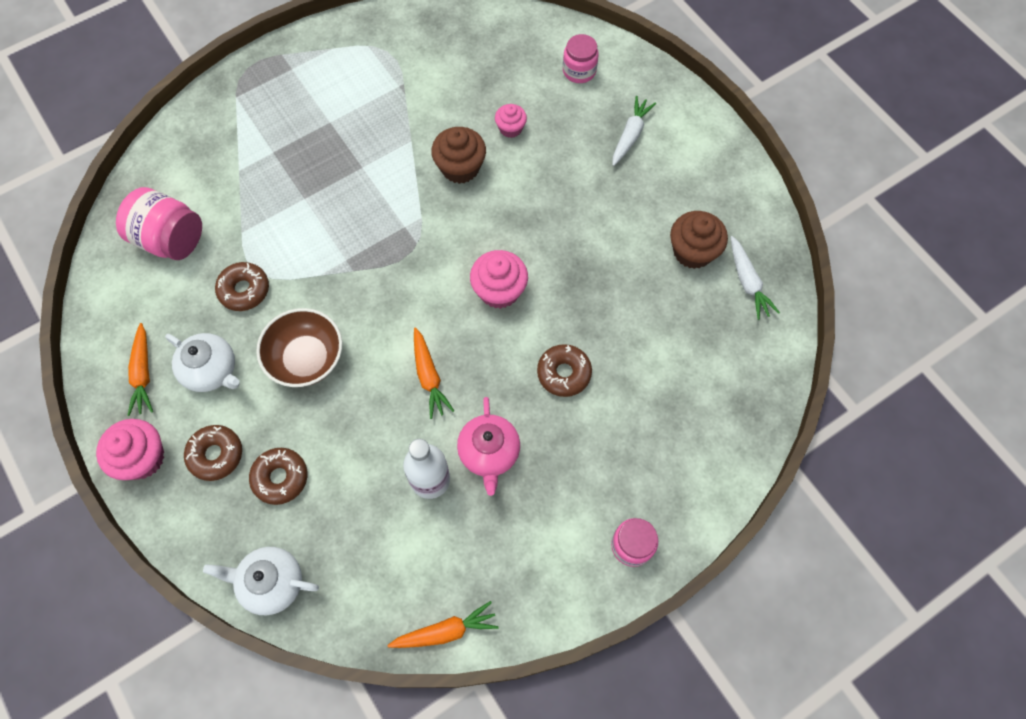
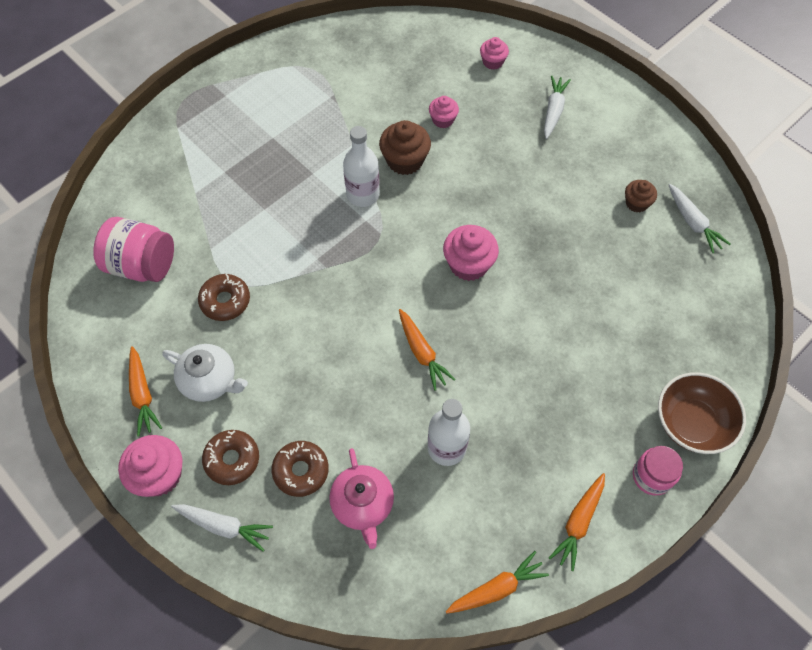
camera: 10 degrees left, 5 degrees down
white teapot [203,547,319,615] -> none
brown bowl [256,308,342,387] -> brown bowl moved to [658,372,746,454]
pink teapot [457,397,520,496] -> pink teapot moved to [329,448,394,549]
brown donut [537,344,592,397] -> none
pink jar [563,34,599,83] -> pink cupcake [480,37,509,70]
brown cupcake [670,211,728,269] -> brown cupcake [625,180,657,212], size x0.61
none -> white carrot [171,504,273,551]
none -> white bottle [343,126,380,207]
none -> orange carrot [549,473,605,571]

